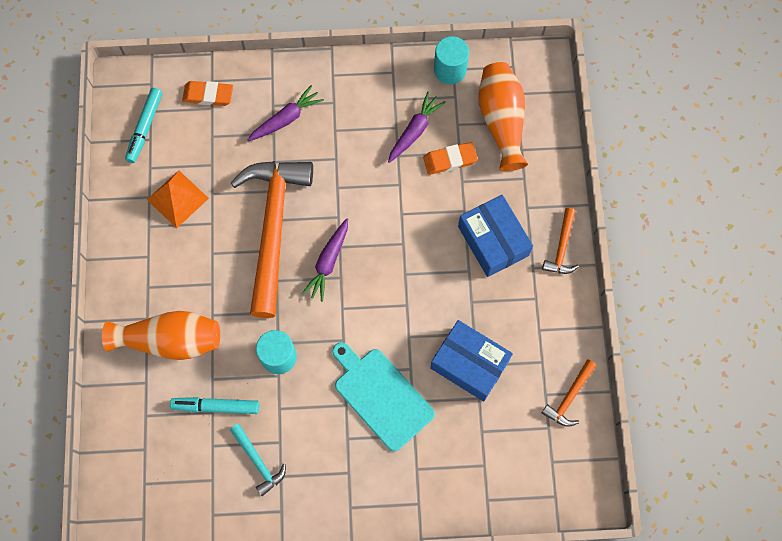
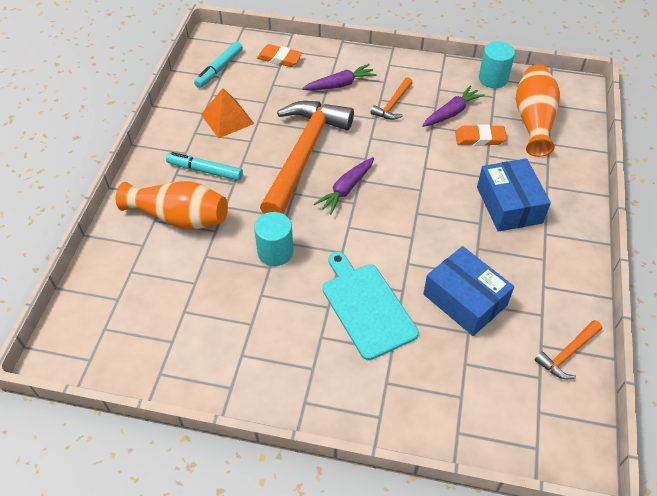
camera: 15 degrees right, 20 degrees down
turquoise marker [170,397,259,414] -> turquoise marker moved to [166,152,243,181]
turquoise hammer [230,424,286,496] -> none
orange hammer [542,208,579,274] -> orange hammer moved to [370,77,413,120]

